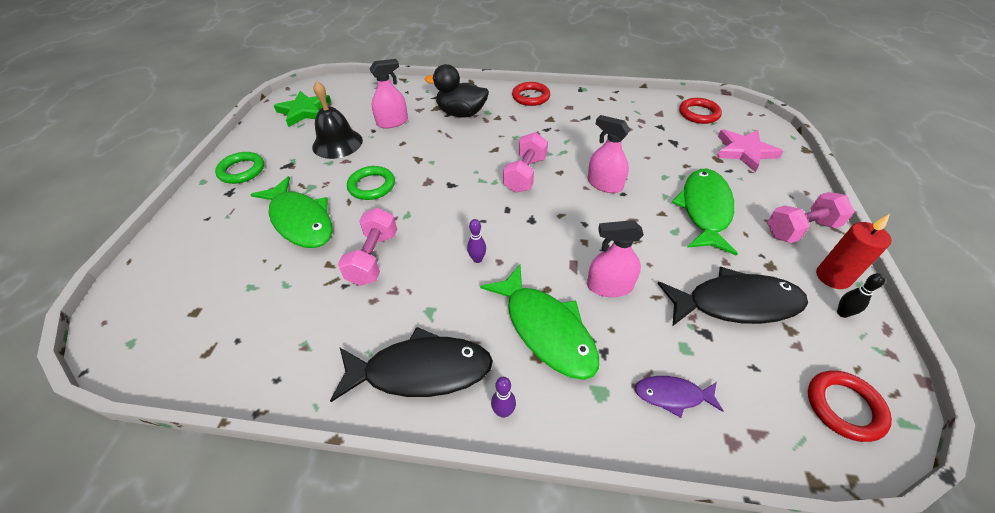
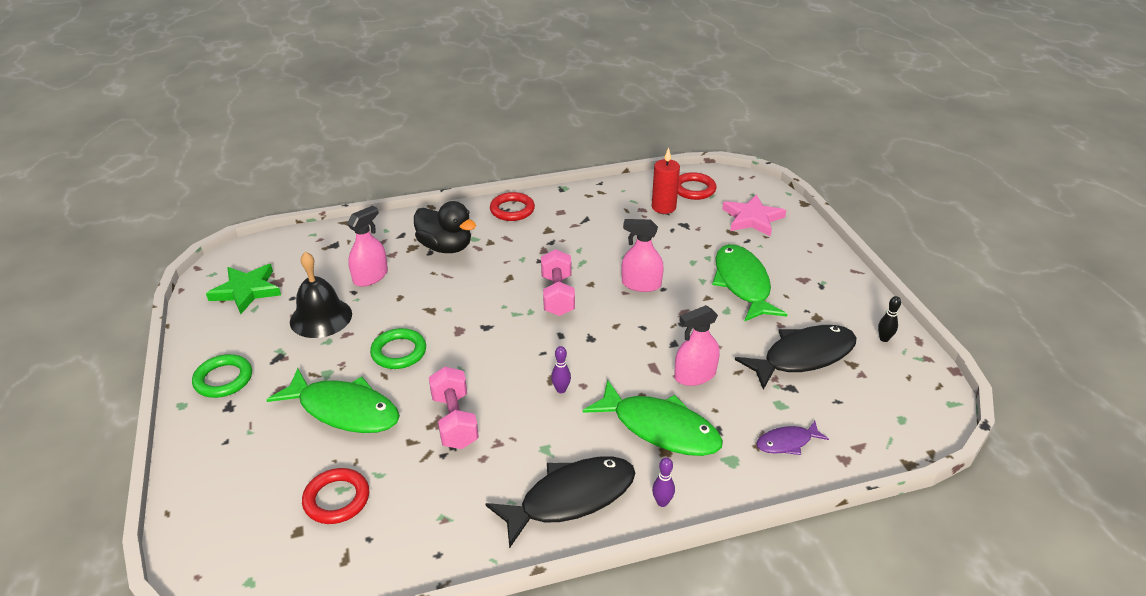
camera: 25 degrees left, 10 degrees down
black duck [425,64,489,118] -> black duck turned 135 degrees counterclockwise [414,201,476,253]
pink dumbbell [767,192,854,243] -> none
red ring [808,370,892,442] -> red ring moved to [302,468,369,524]
red candle [816,214,892,289] -> red candle moved to [652,148,680,214]

